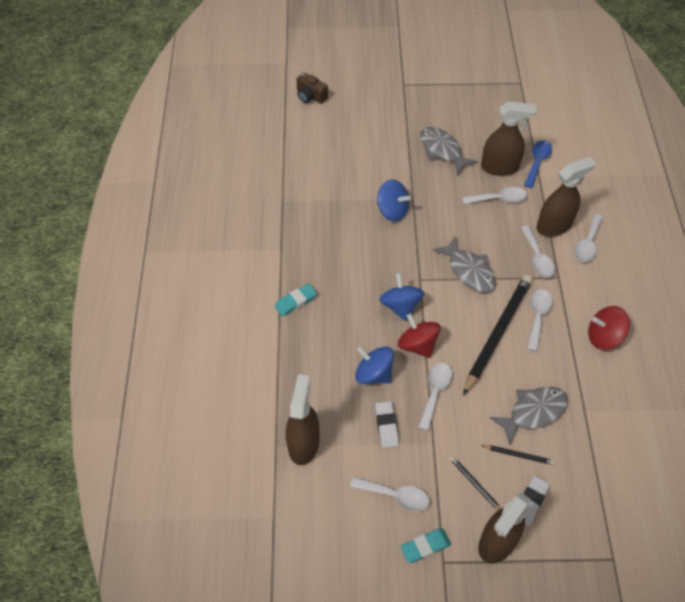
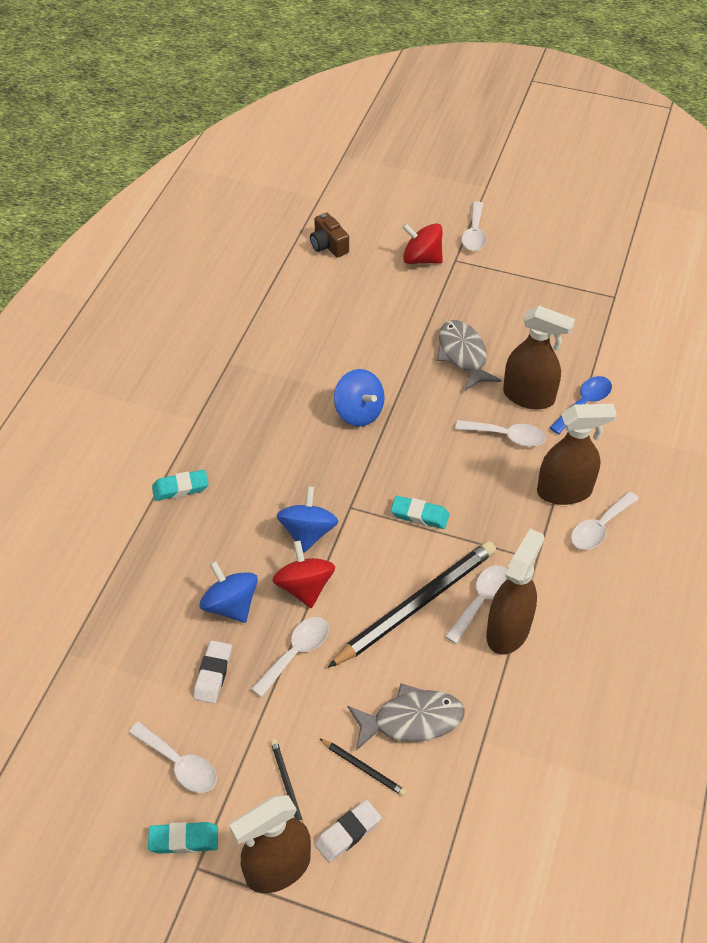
camera: 20 degrees right, 5 degrees down
brown spray bottle [286,374,320,465] -> brown spray bottle moved to [486,529,544,655]
grey fish [432,236,496,292] -> turquoise eraser [391,496,449,529]
white spoon [521,225,555,278] -> white spoon moved to [462,201,486,251]
red spinning top [588,306,630,350] -> red spinning top moved to [402,223,443,264]

